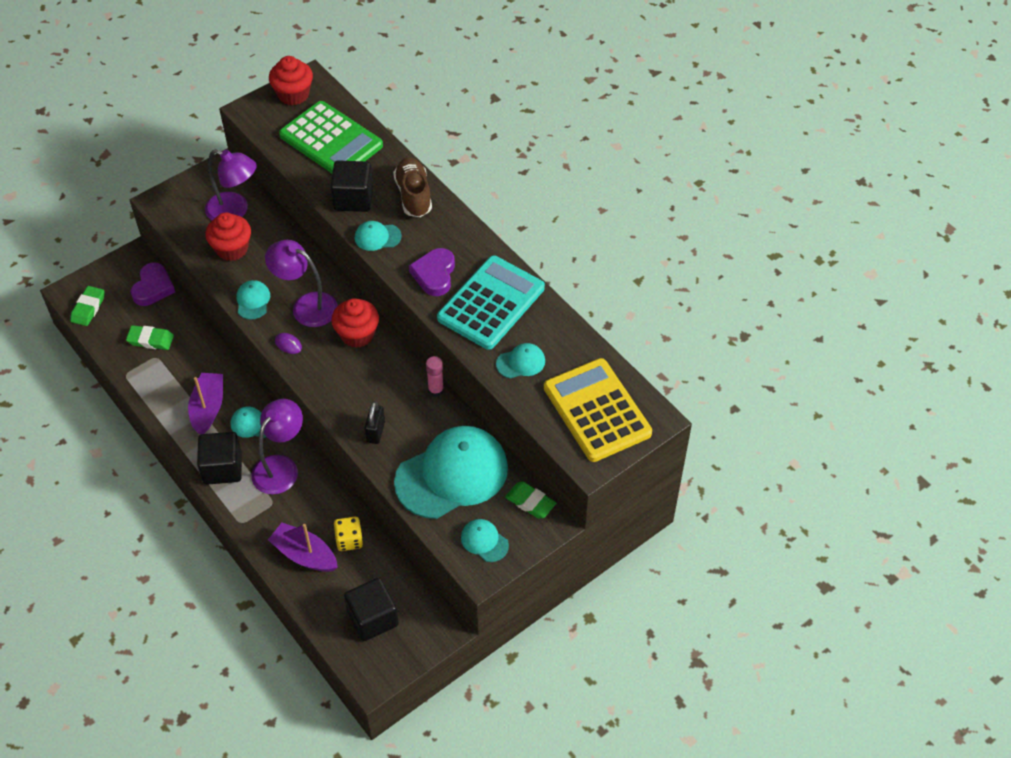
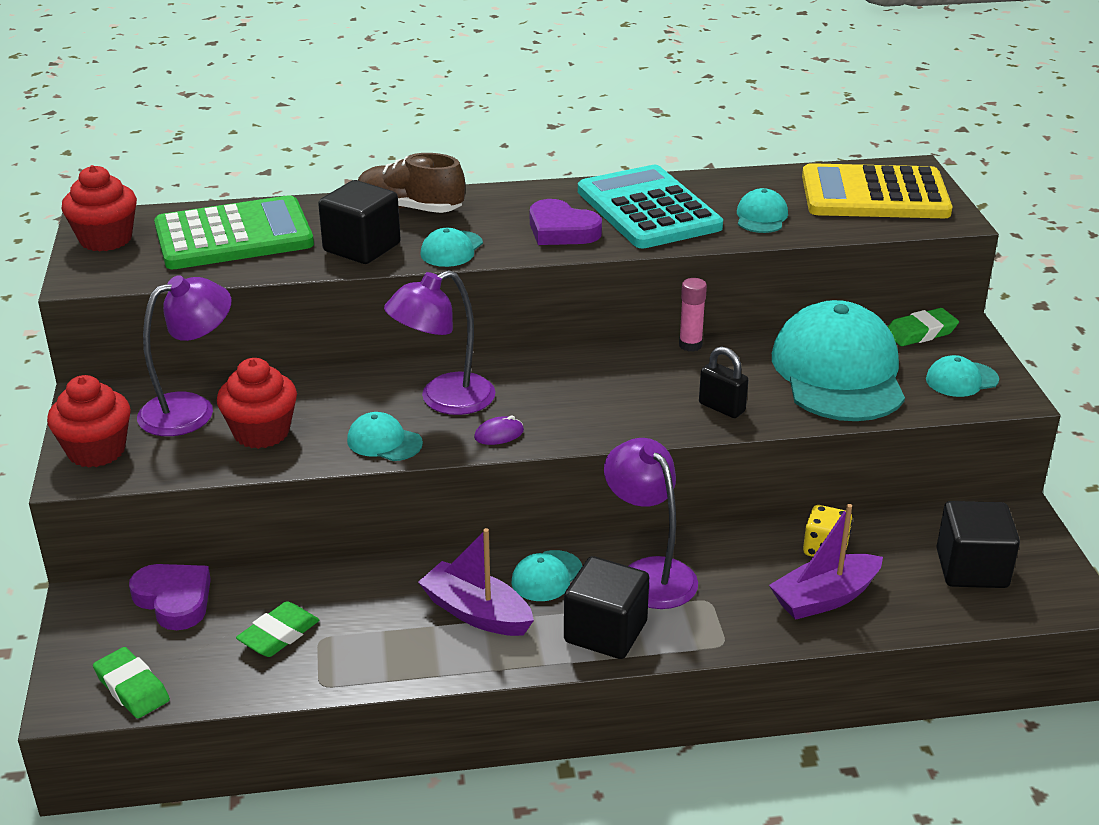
camera: 60 degrees left, 20 degrees down
red cupcake [331,298,379,348] -> red cupcake moved to [47,375,131,467]

